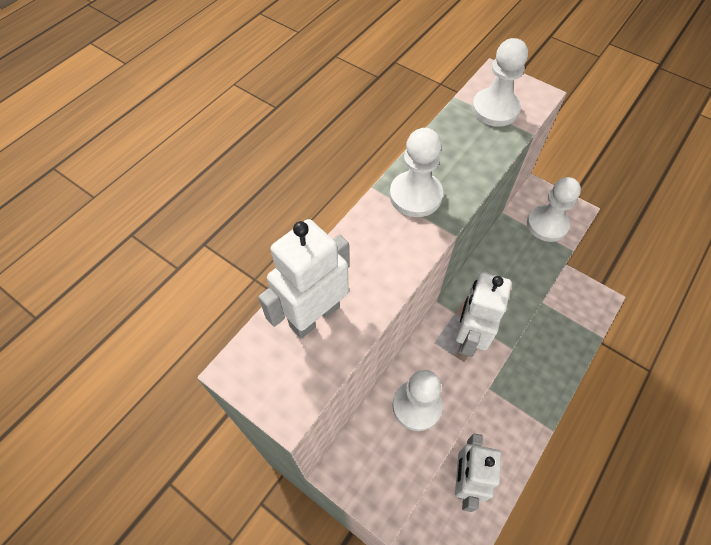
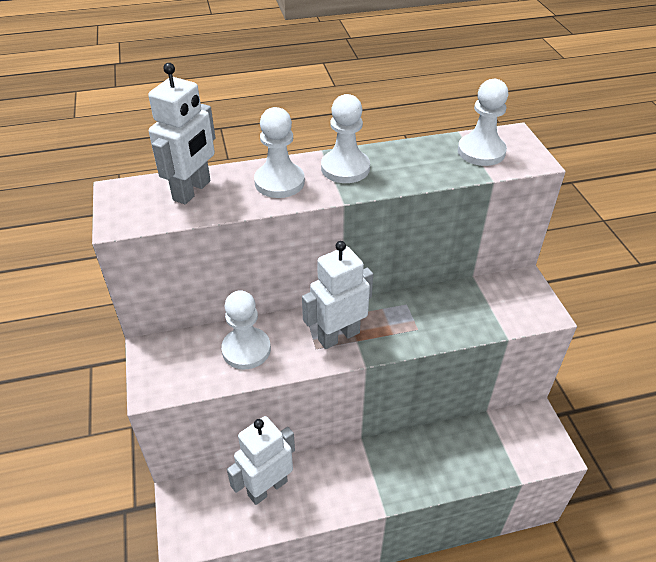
camera: 40 degrees right, 15 degrees down
white robot [258,219,349,339] -> white robot turned 120 degrees clockwise [148,63,215,204]
white pawn [527,177,581,242] -> white pawn moved to [254,107,305,198]

